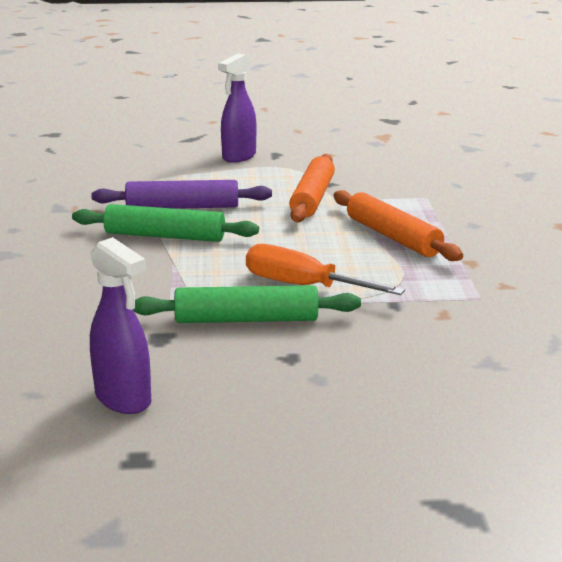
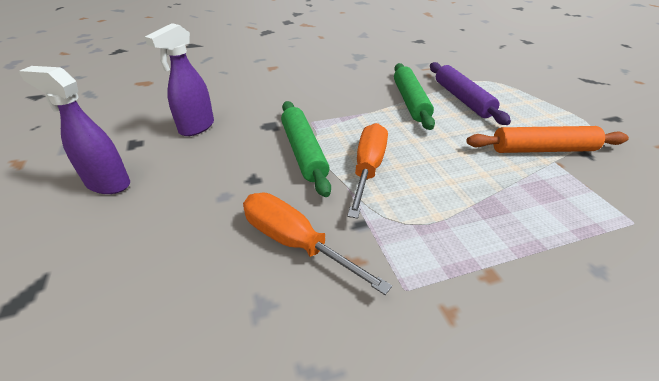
camera: 75 degrees right, 15 degrees up
purple spray bottle [218,54,256,163] -> purple spray bottle moved to [19,66,130,194]
orange rolling pin [333,190,463,261] -> none
none -> orange screwdriver [243,193,392,295]

